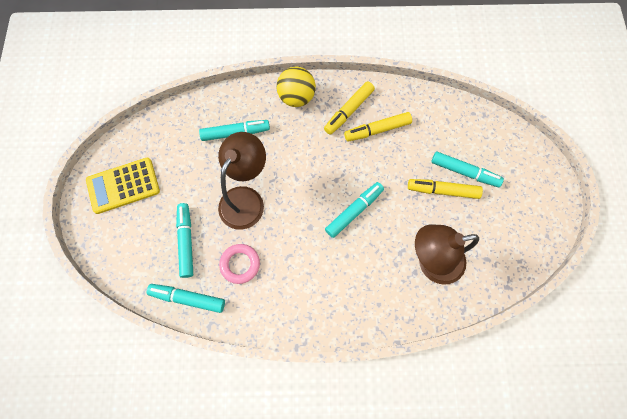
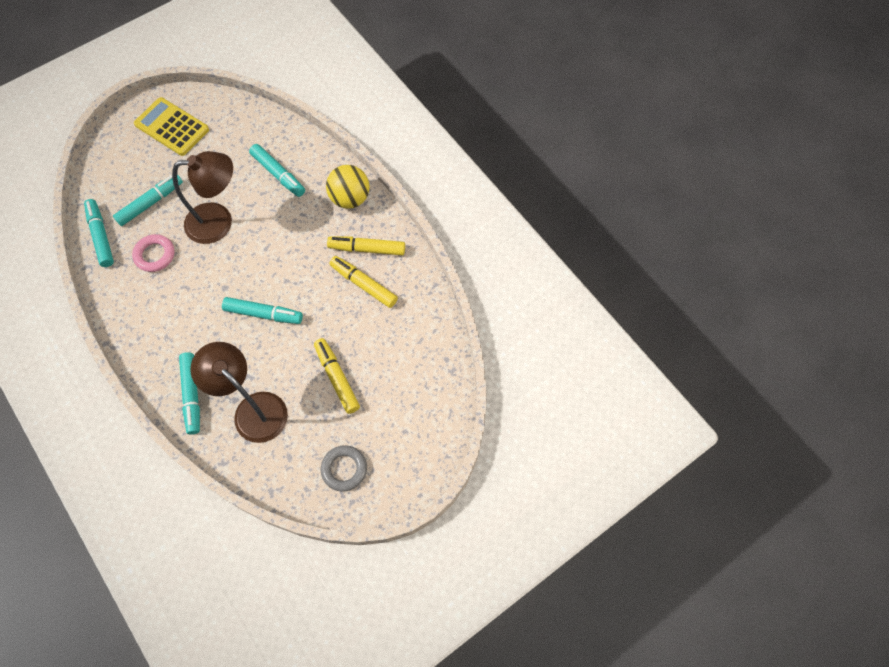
camera: 55 degrees right, 5 degrees down
turquoise marker [431,151,504,187] -> turquoise marker moved to [179,352,200,435]
none -> grey ring [321,445,367,492]

